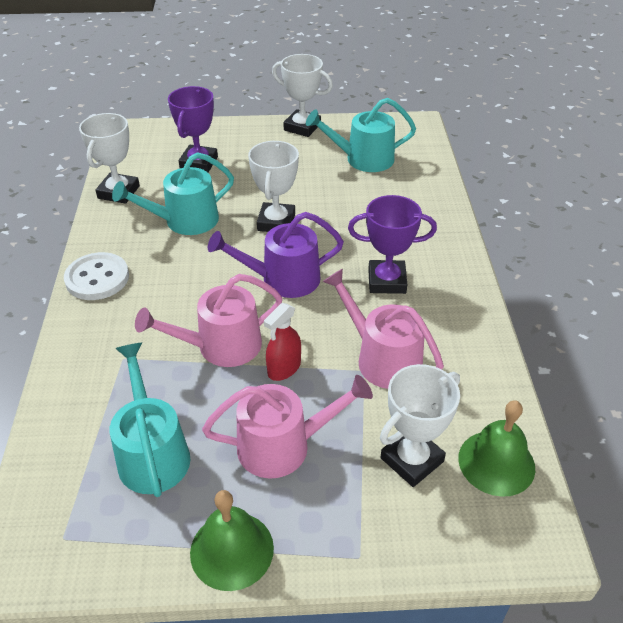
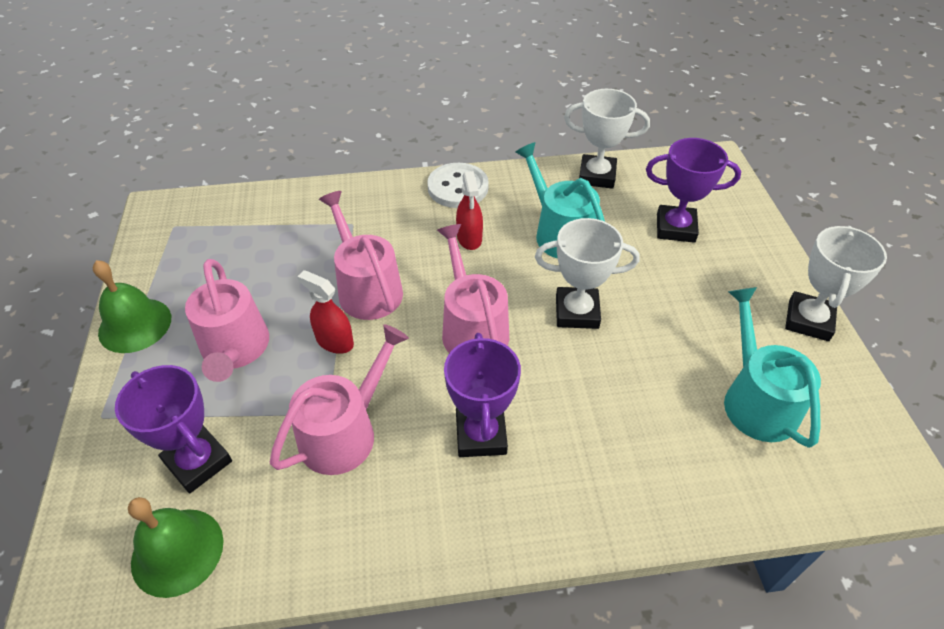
camera: 85 degrees right, 5 degrees up
turquoise watering can [110,343,190,497] -> none
purple watering can [208,212,344,298] -> pink watering can [437,224,509,353]
white trophy [380,364,460,487] -> purple trophy [115,365,232,493]
none -> red spray bottle [456,171,483,250]

